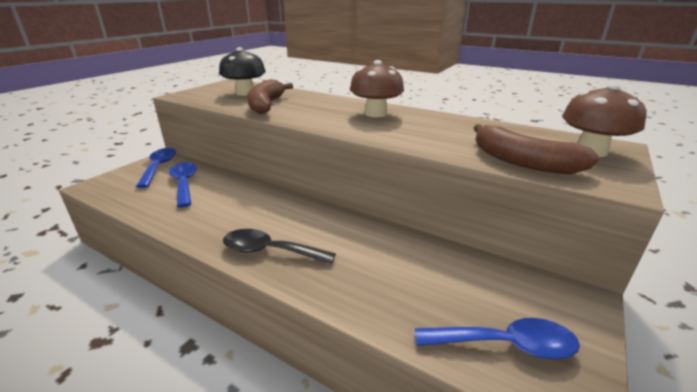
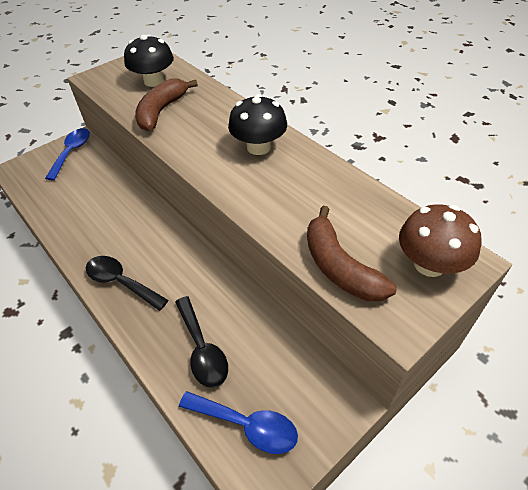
camera: 20 degrees right, 20 degrees up
blue spoon [169,162,197,208] -> none
brown mushroom [350,60,404,117] -> black mushroom [228,94,287,155]
none -> black spoon [175,296,228,388]

